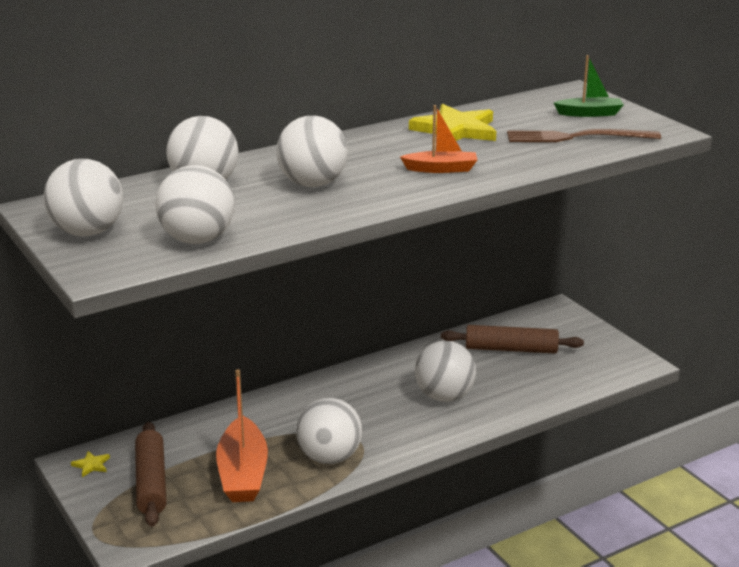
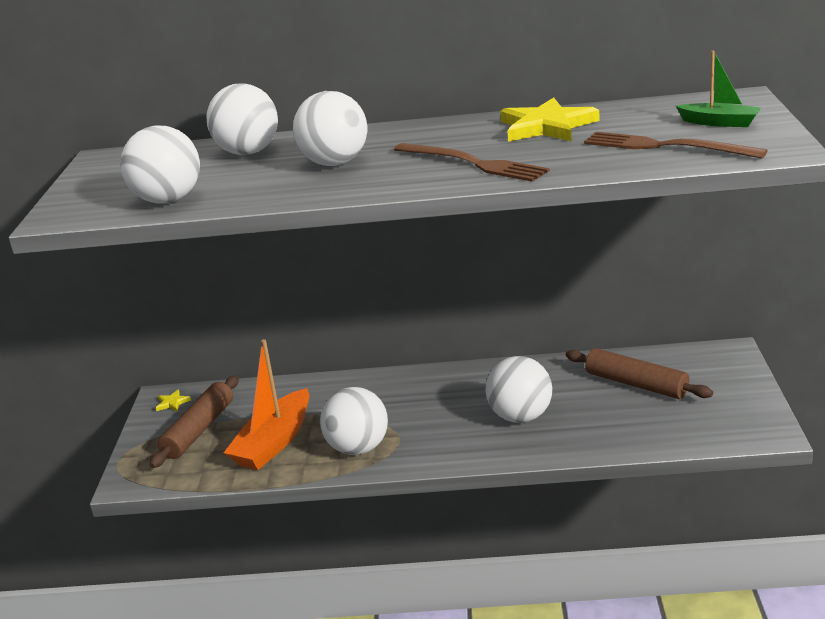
camera: 35 degrees right, 0 degrees up
white ball [43,159,123,236] -> none
orange boat [400,105,477,173] -> brown fork [394,143,550,182]

